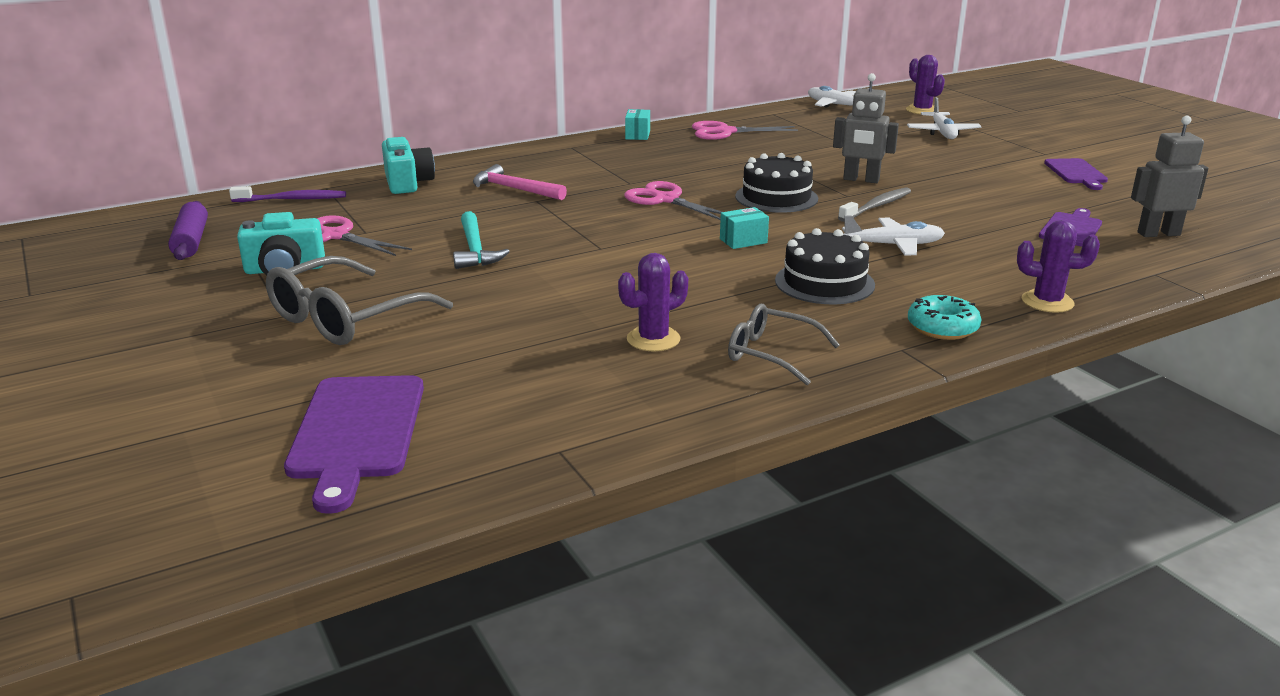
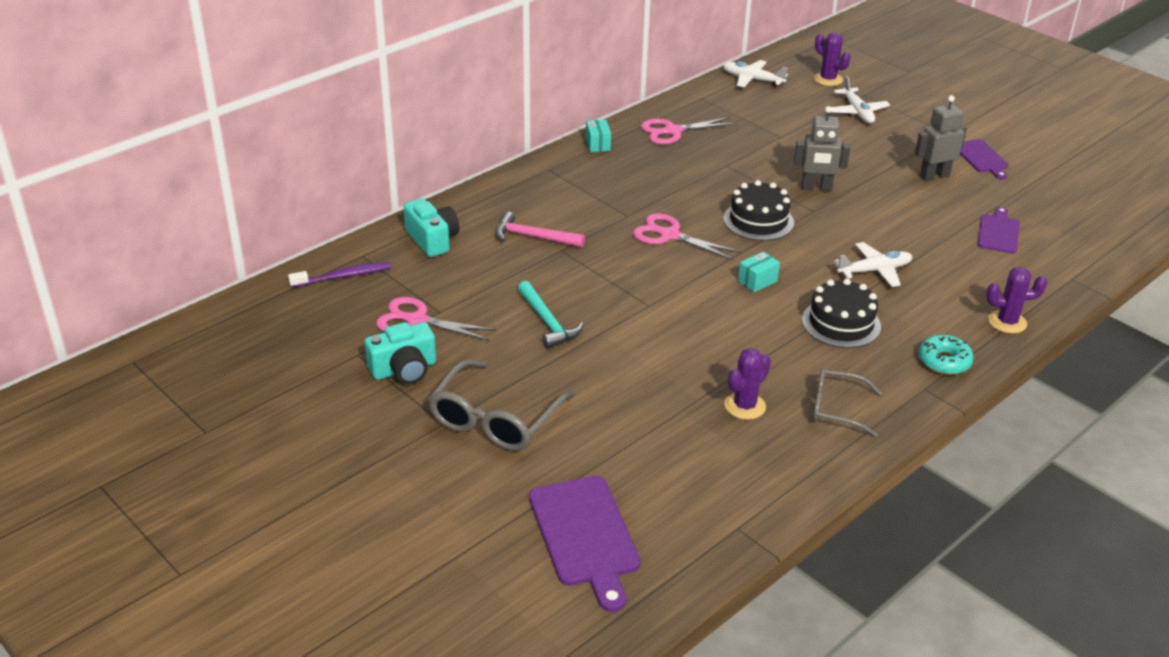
camera: 15 degrees left, 10 degrees up
purple rolling pin [168,201,208,260] -> none
grey toothbrush [838,187,911,222] -> none
grey robot [1131,116,1208,237] -> grey robot moved to [915,95,967,181]

